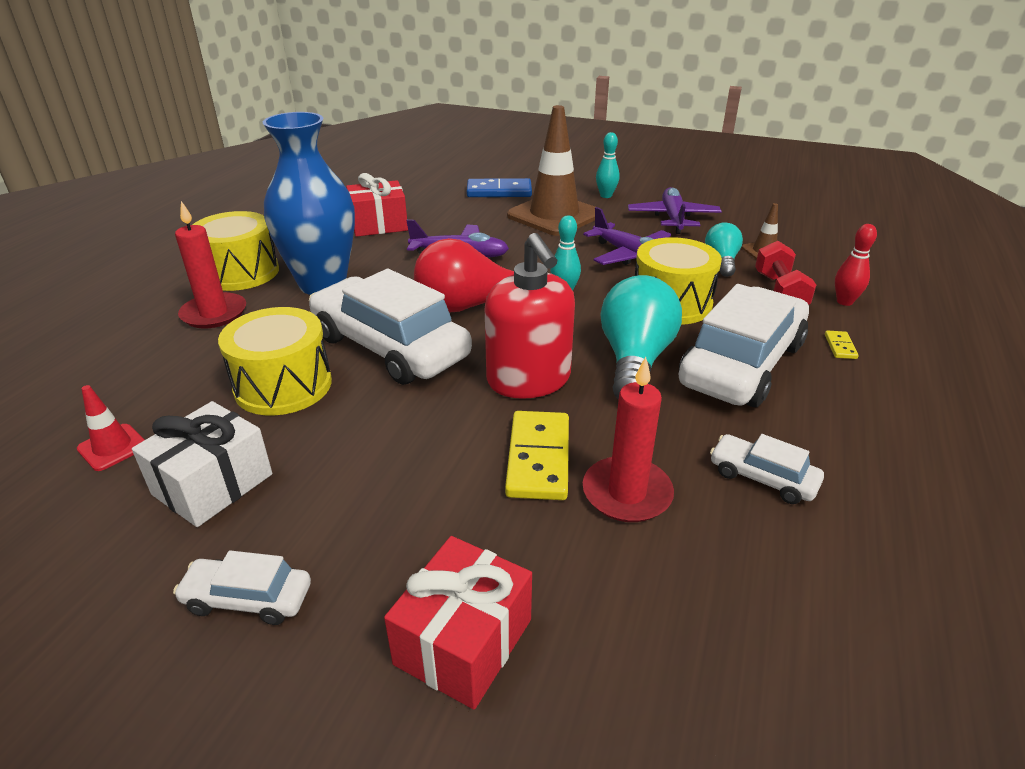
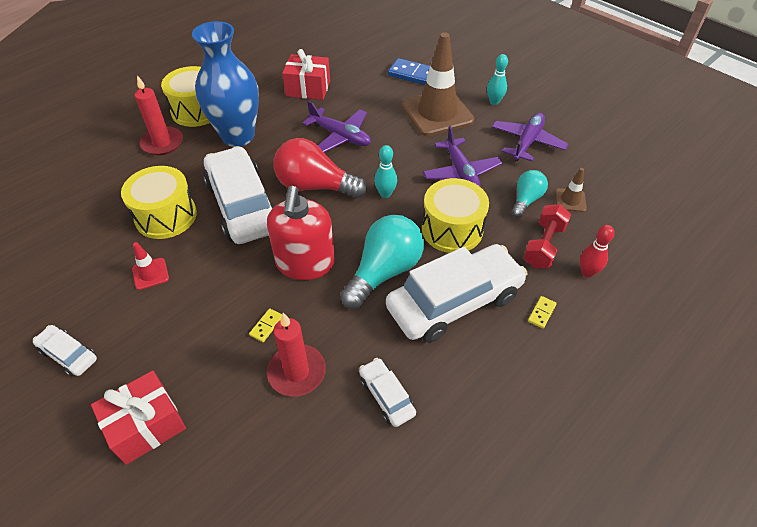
camera: 25 degrees right, 15 degrees up
red traffic cone [77,385,145,471] -> red traffic cone moved to [132,242,169,290]
white gift [132,401,272,527] -> none
yellow domino [505,411,569,500] -> yellow domino [249,309,282,342], size x0.46

